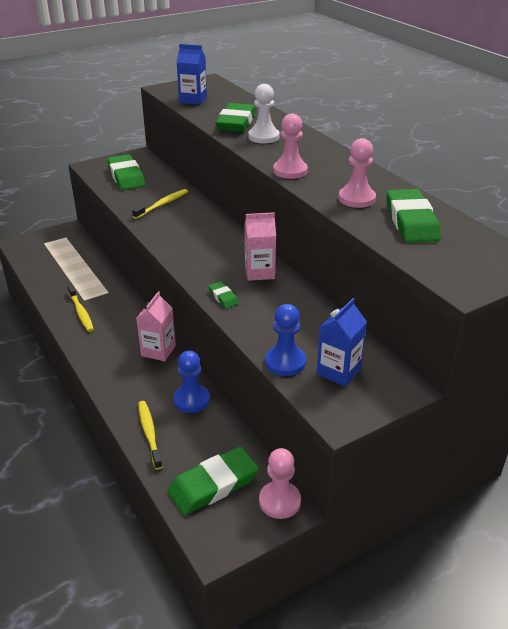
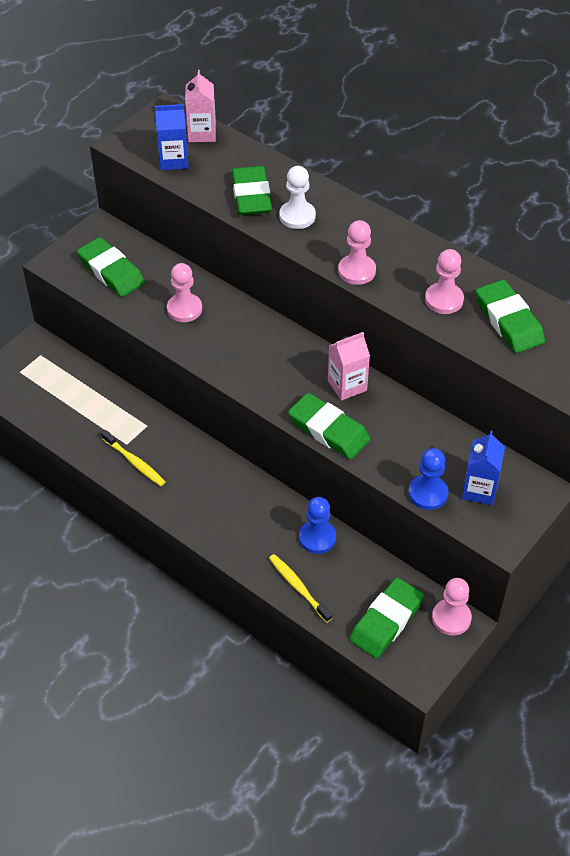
camera: 20 degrees left, 15 degrees up
yellow toothbrush [132,189,188,219] -> pink pawn [167,263,202,322]
pink carton [136,291,176,361] -> pink carton moved to [185,70,216,142]
green eraser [208,282,239,308] -> green eraser [288,393,370,459], size x2.11

